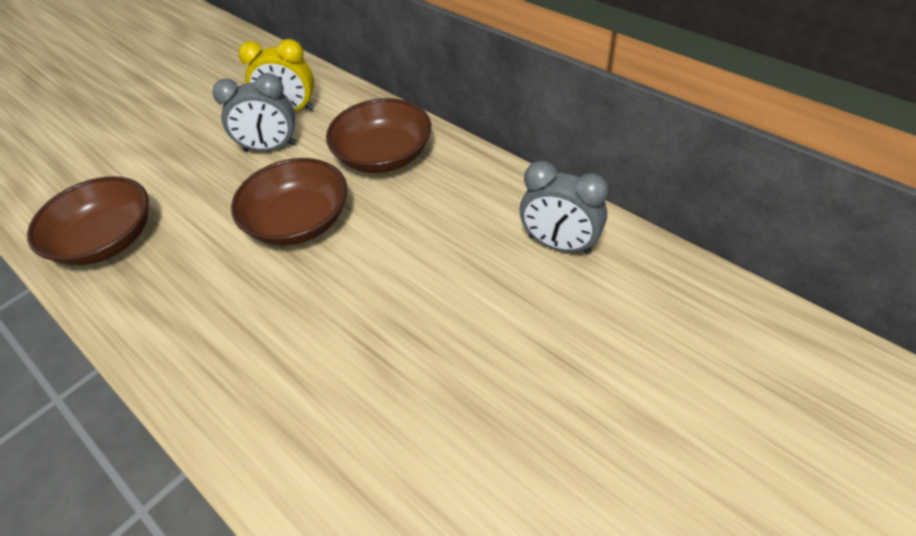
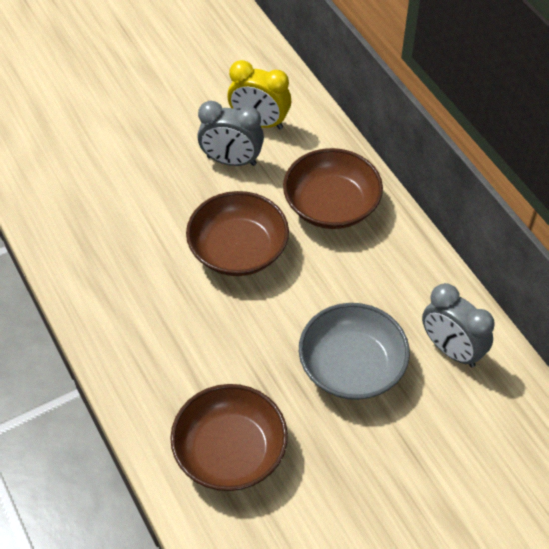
camera: 15 degrees right, 5 degrees up
brown bowl [27,176,149,265] -> brown bowl moved to [170,384,288,491]
none -> grey bowl [299,303,410,400]

